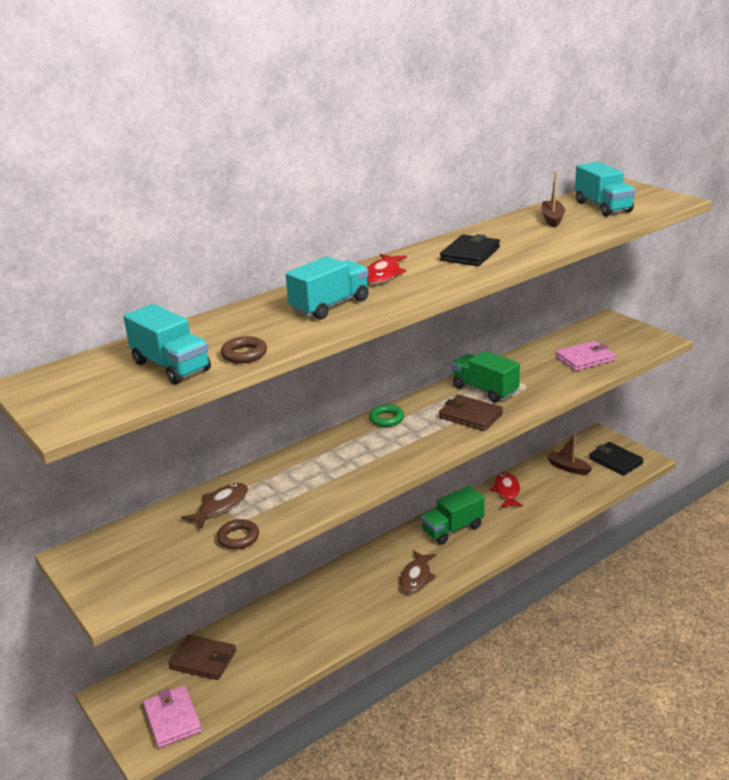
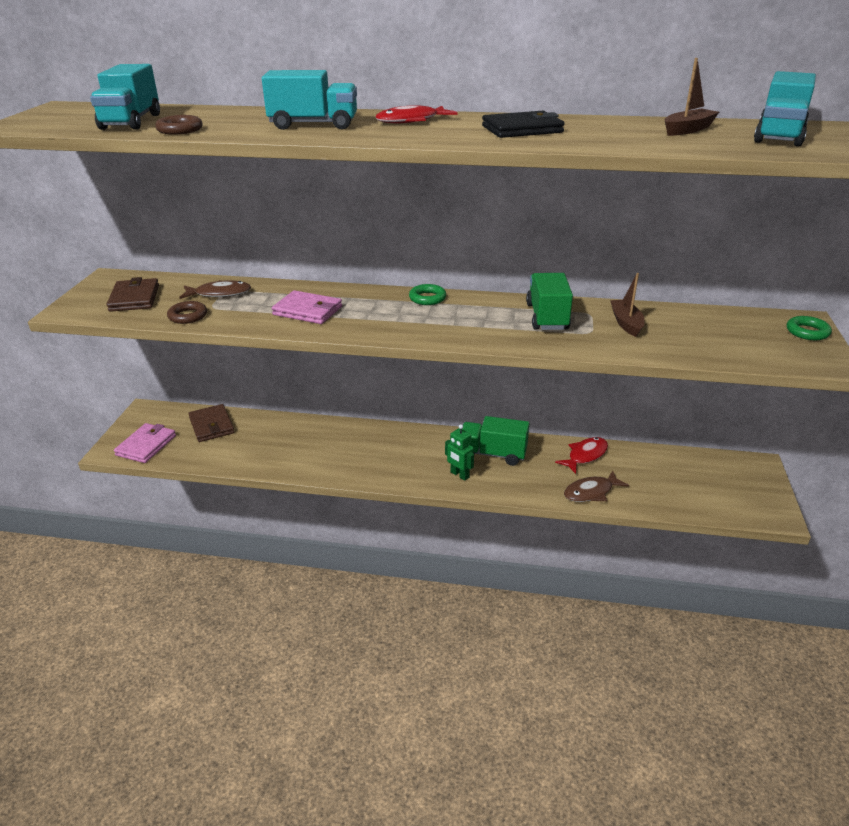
camera: 45 degrees right, 5 degrees up
brown fish [400,550,436,593] -> brown fish moved to [564,470,629,502]
brown wallet [439,395,503,431] -> brown wallet moved to [106,277,159,312]
brown boat [546,434,592,475] -> brown boat moved to [610,273,645,337]
pink wallet [555,341,616,371] -> pink wallet moved to [272,290,342,324]
black wallet [589,442,644,476] -> none
none -> green robot [445,424,474,481]
none -> green ring [787,316,832,340]

